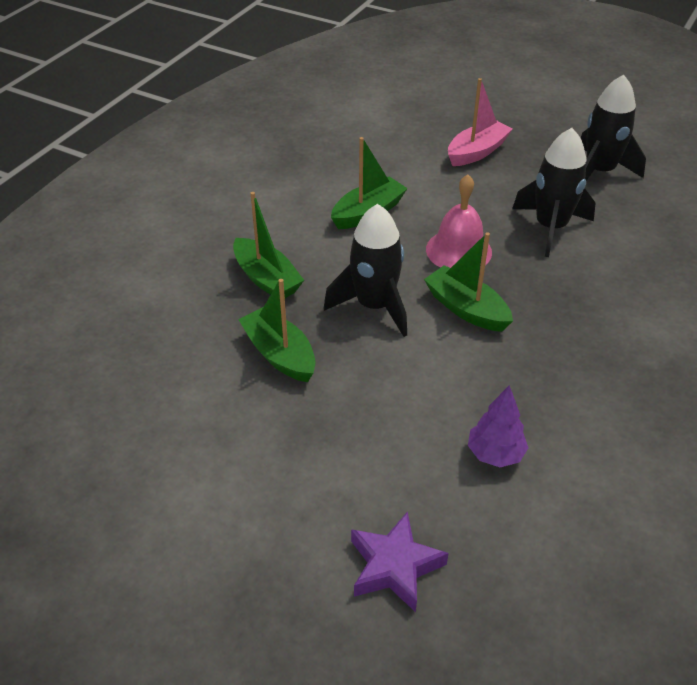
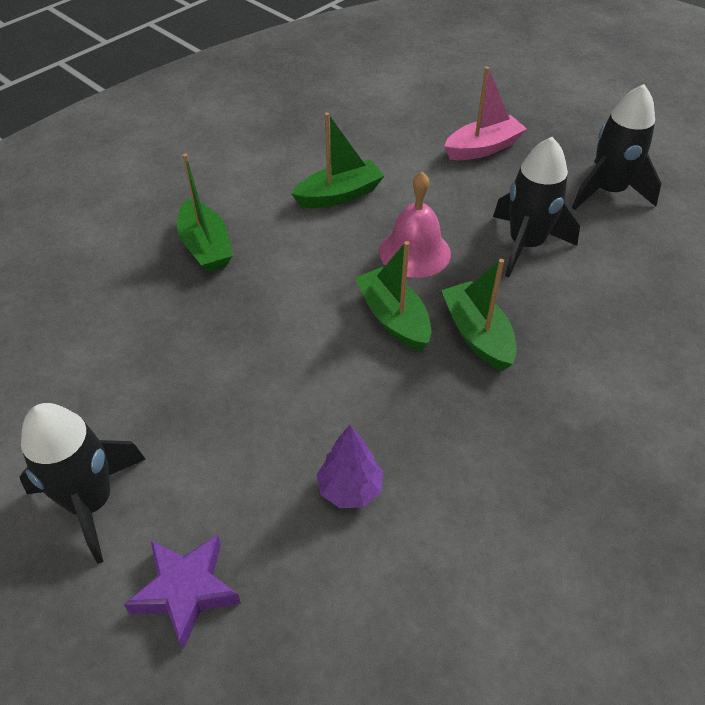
camera: 15 degrees right, 5 degrees up
green boat [238,279,316,382] -> green boat moved to [441,259,517,371]
black rocket [324,204,407,337] -> black rocket moved to [19,403,146,564]

